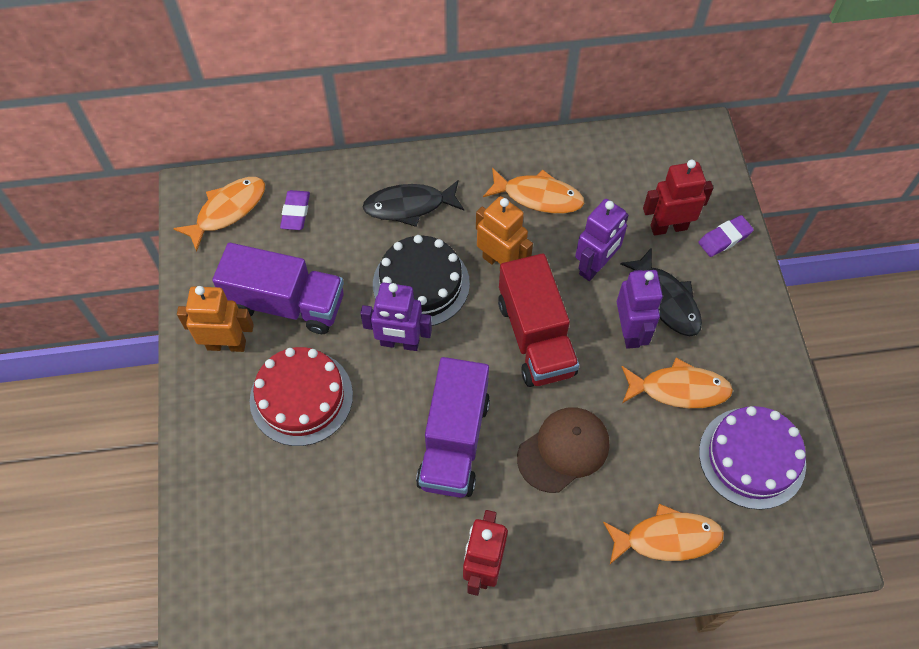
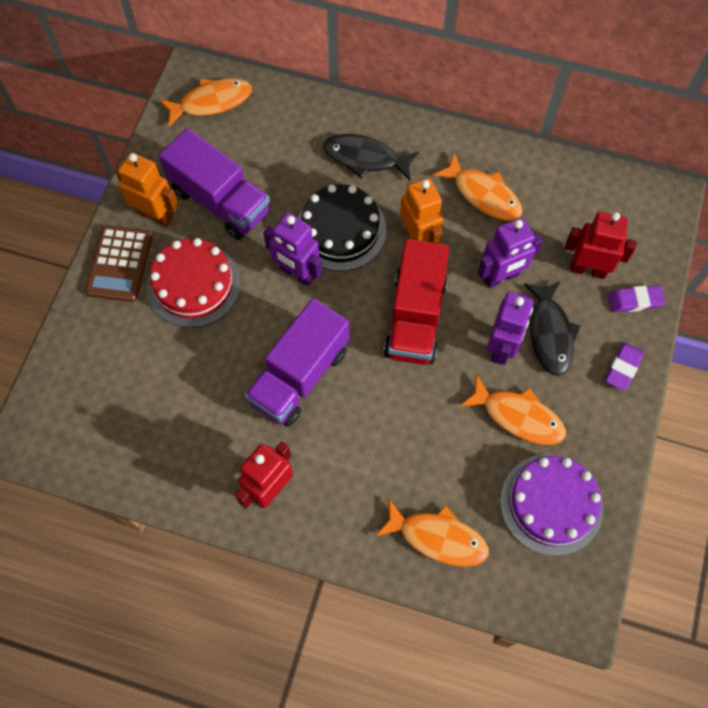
camera: 25 degrees right, 5 degrees up
purple eraser [280,190,310,230] -> purple eraser moved to [605,342,644,391]
brown cap [517,408,609,493] -> none
none -> brown calculator [85,226,152,302]

